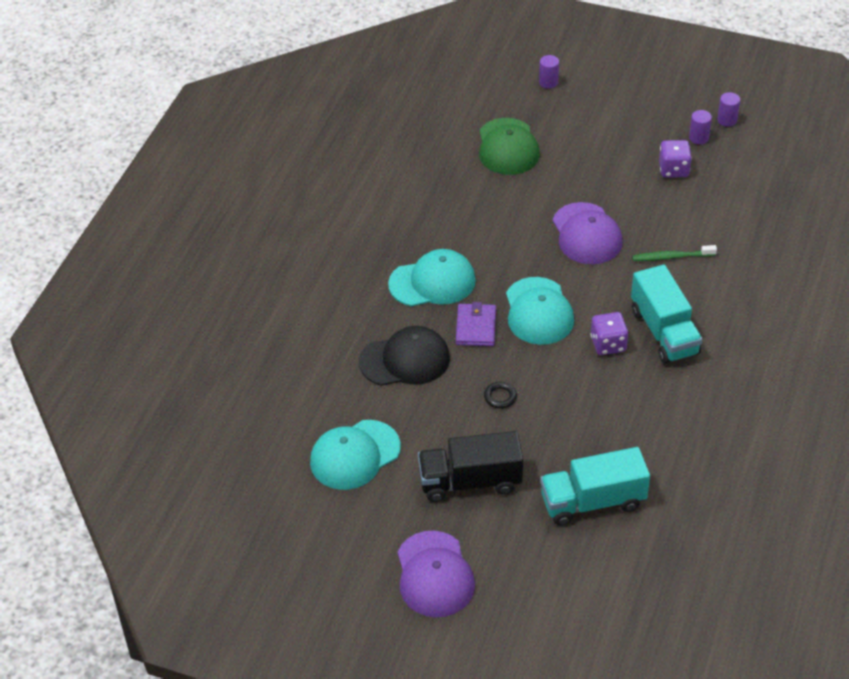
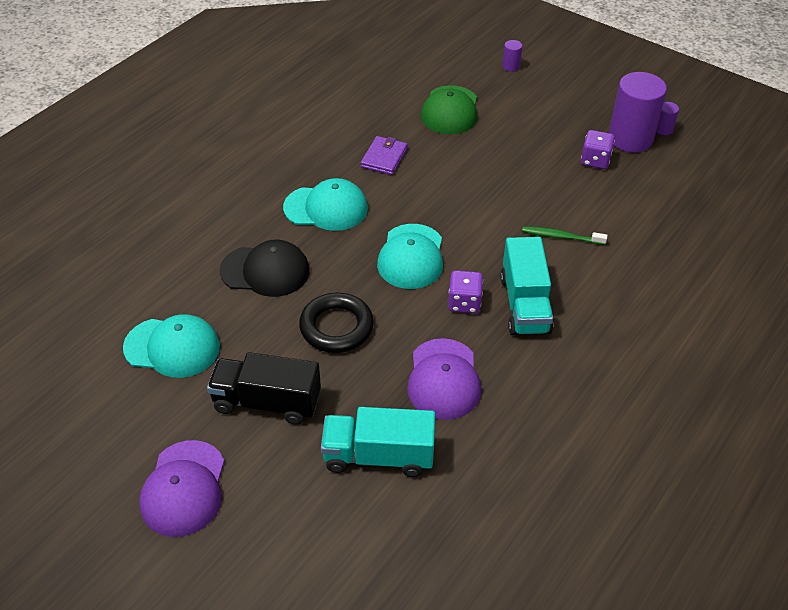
camera: 15 degrees right, 0 degrees up
turquoise cap [310,420,401,490] -> turquoise cap turned 150 degrees counterclockwise [123,314,220,378]
purple wallet [456,302,496,346] -> purple wallet moved to [361,136,408,175]
black ring [484,382,517,408] -> black ring [299,293,374,353], size x2.22
purple cap [553,202,623,264] -> purple cap moved to [407,338,481,420]
purple cylinder [689,110,712,144] -> purple cylinder [609,72,667,152], size x2.35

